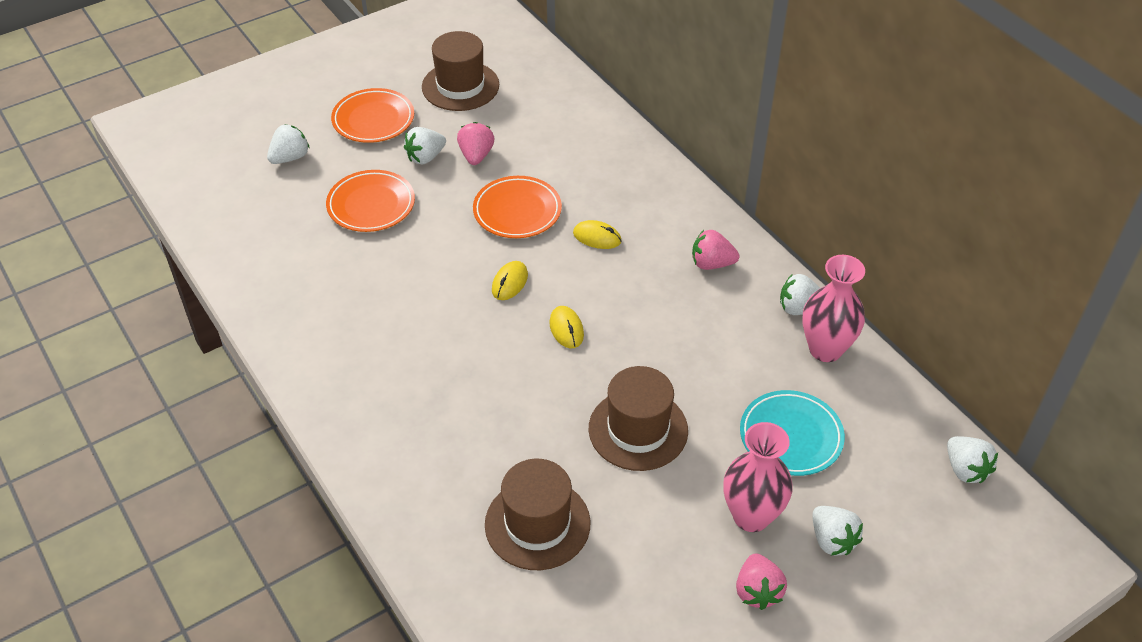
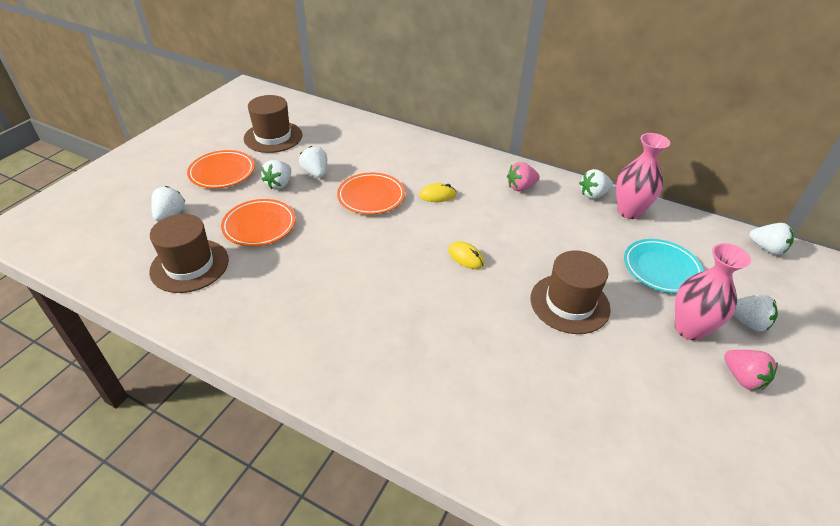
camera: 30 degrees left, 5 degrees down
pink strawberry [457,122,494,165] -> white strawberry [299,146,327,178]
brown hat [485,459,590,570] -> brown hat moved to [149,214,229,293]
yellow mouse [492,261,528,300] -> none

